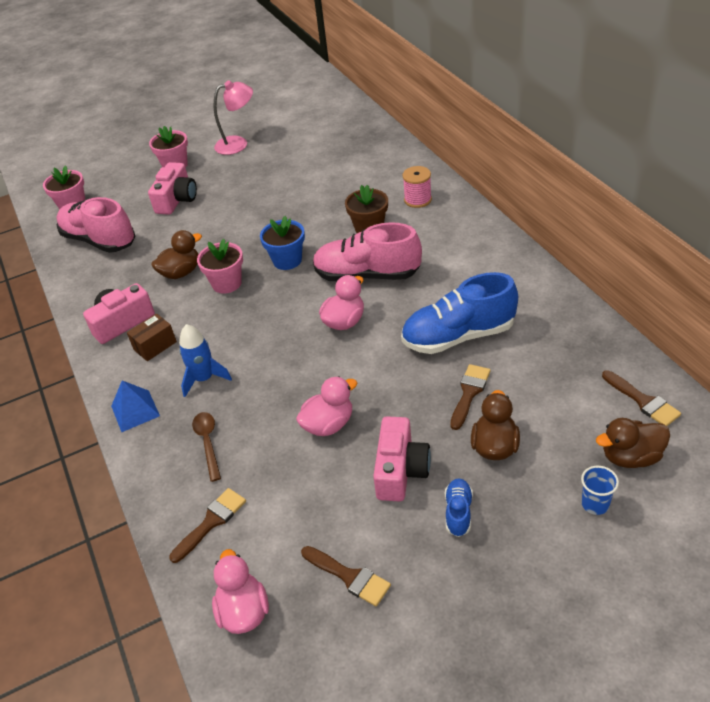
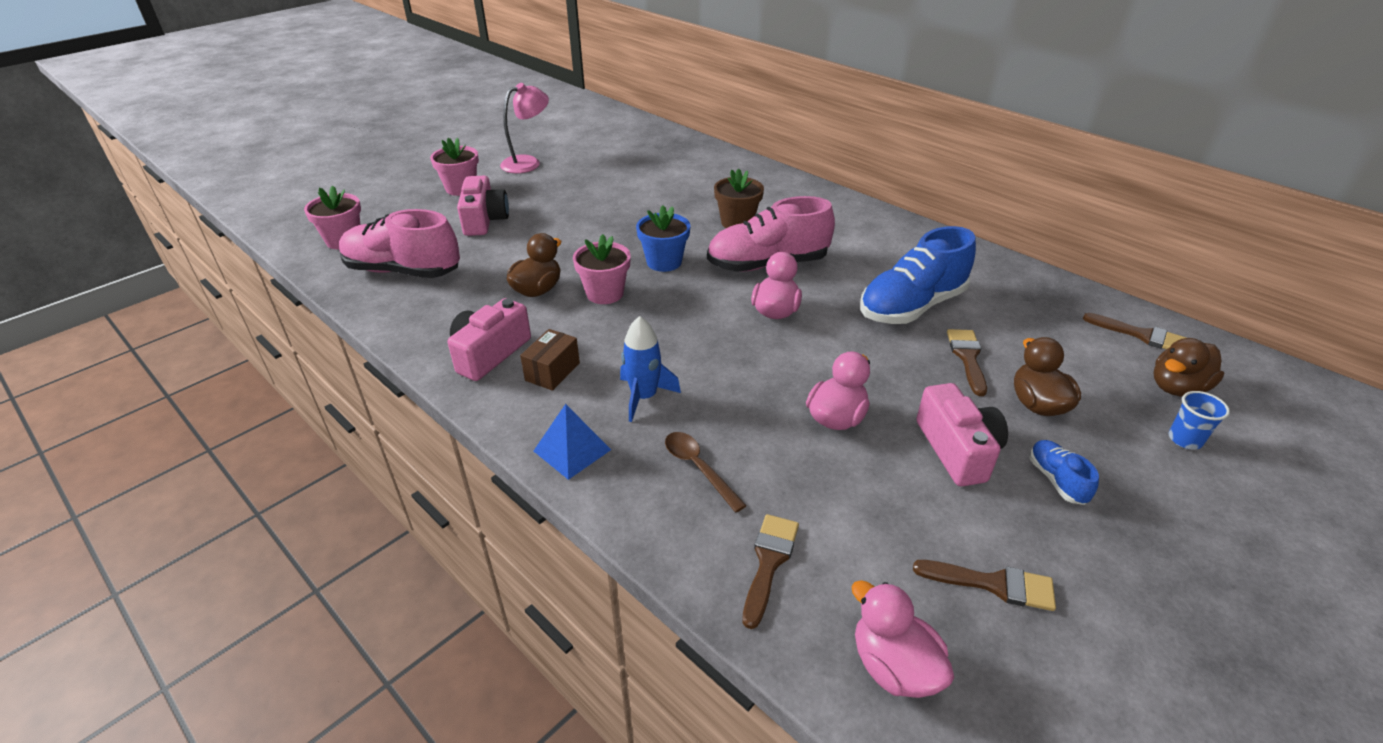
camera: 25 degrees left, 5 degrees down
pink spool [402,166,432,208] -> none

